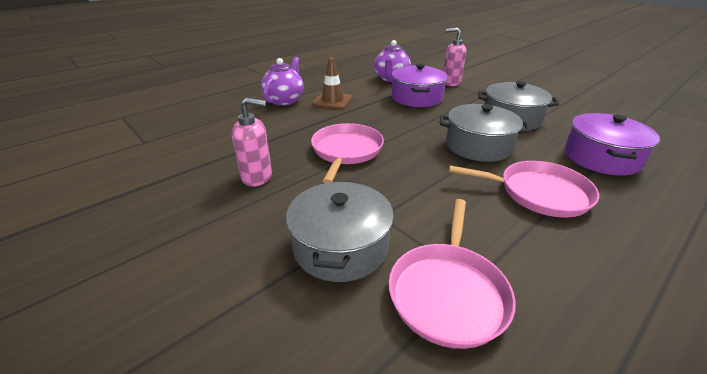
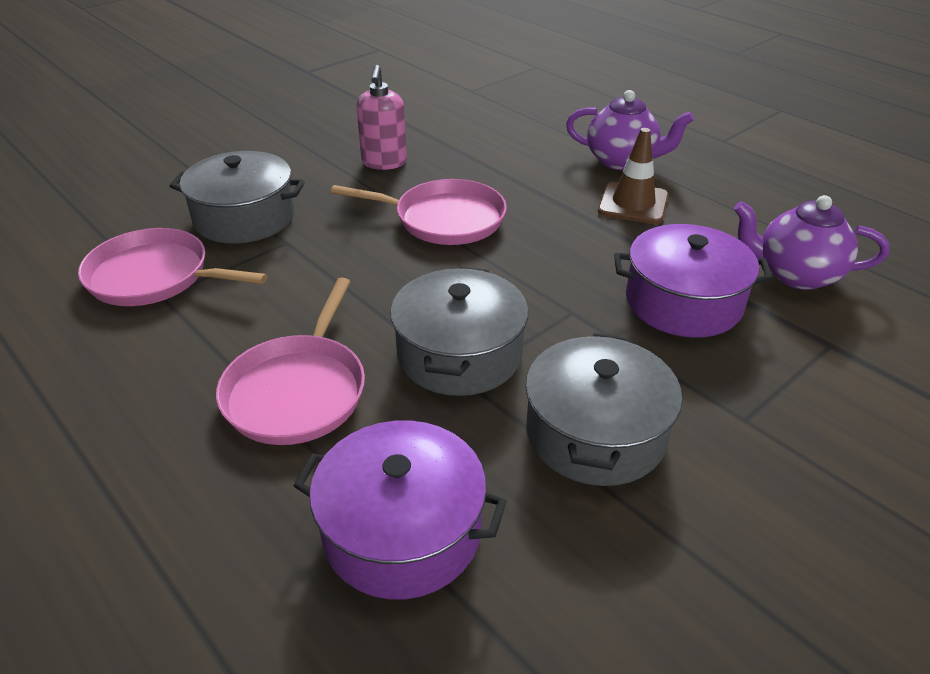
camera: 90 degrees right, 5 degrees up
pink soap dispenser [443,28,466,86] -> none

